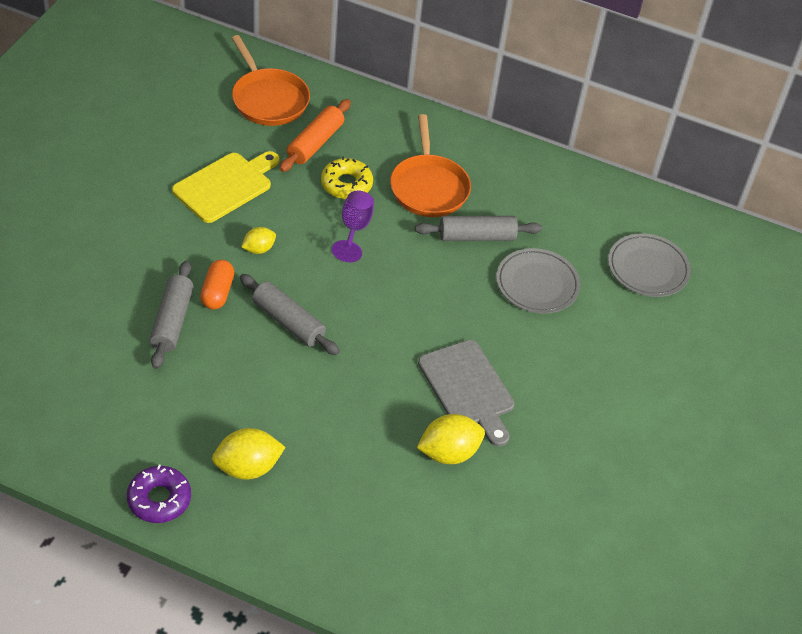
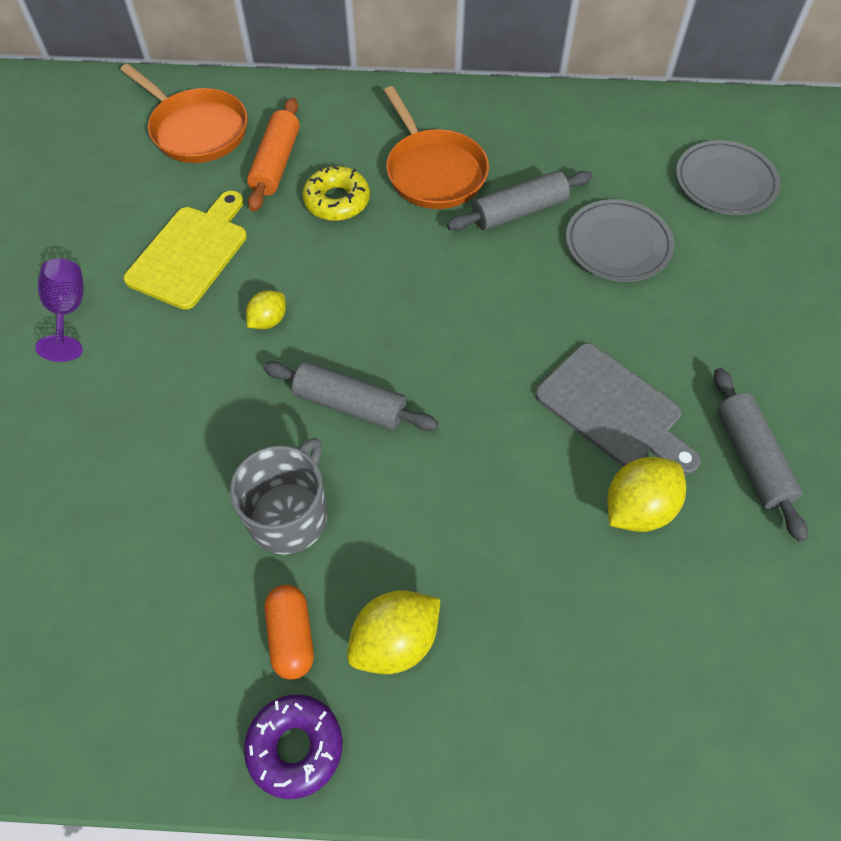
camera: 15 degrees left, 10 degrees up
grey rolling pin [149,260,194,369] -> grey rolling pin moved to [714,368,808,542]
orange capsule [200,260,234,309] -> orange capsule moved to [264,585,314,680]
purple goblet [332,191,374,262] -> purple goblet moved to [35,259,84,362]
none -> grey mug [230,438,327,555]

